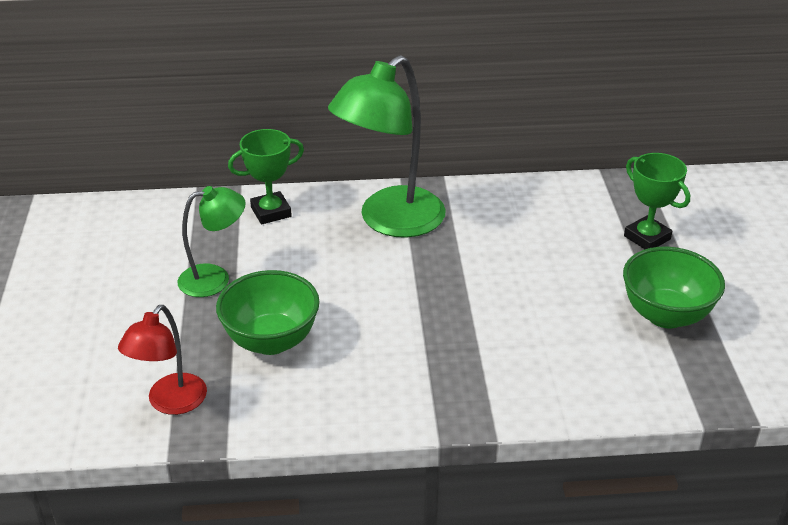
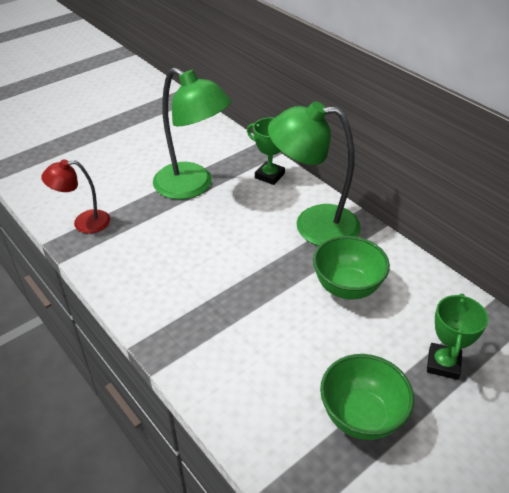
camera: 55 degrees right, 5 degrees up
green lamp [177,186,246,297] -> green lamp [153,67,231,199], size x1.78
green bowl [216,270,320,355] -> green bowl moved to [313,236,390,299]

